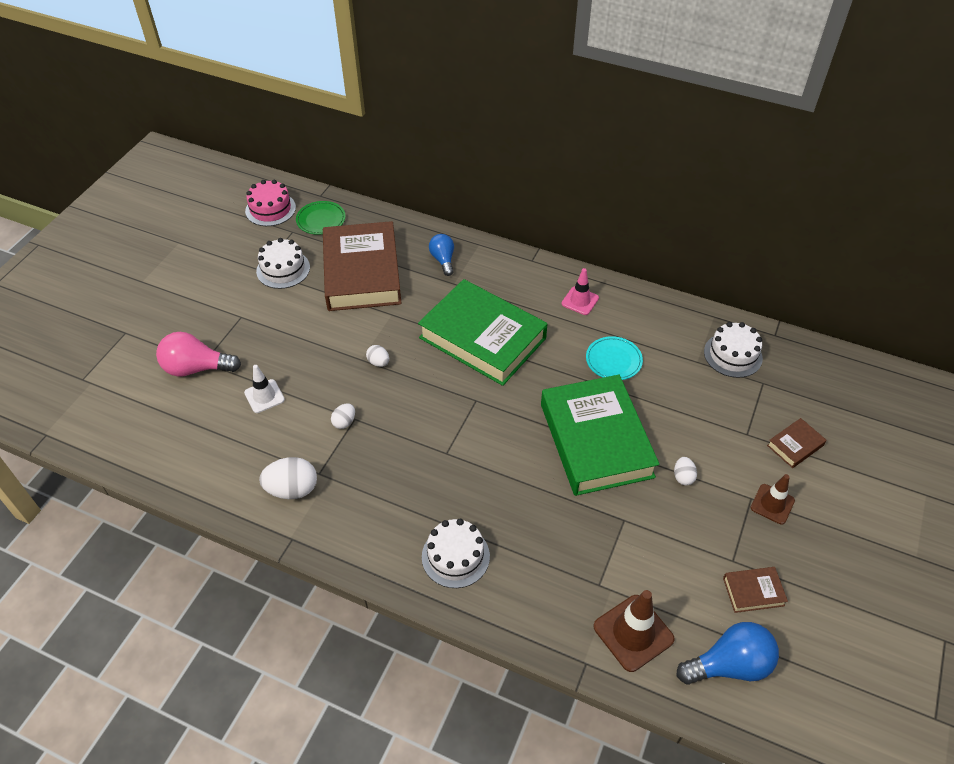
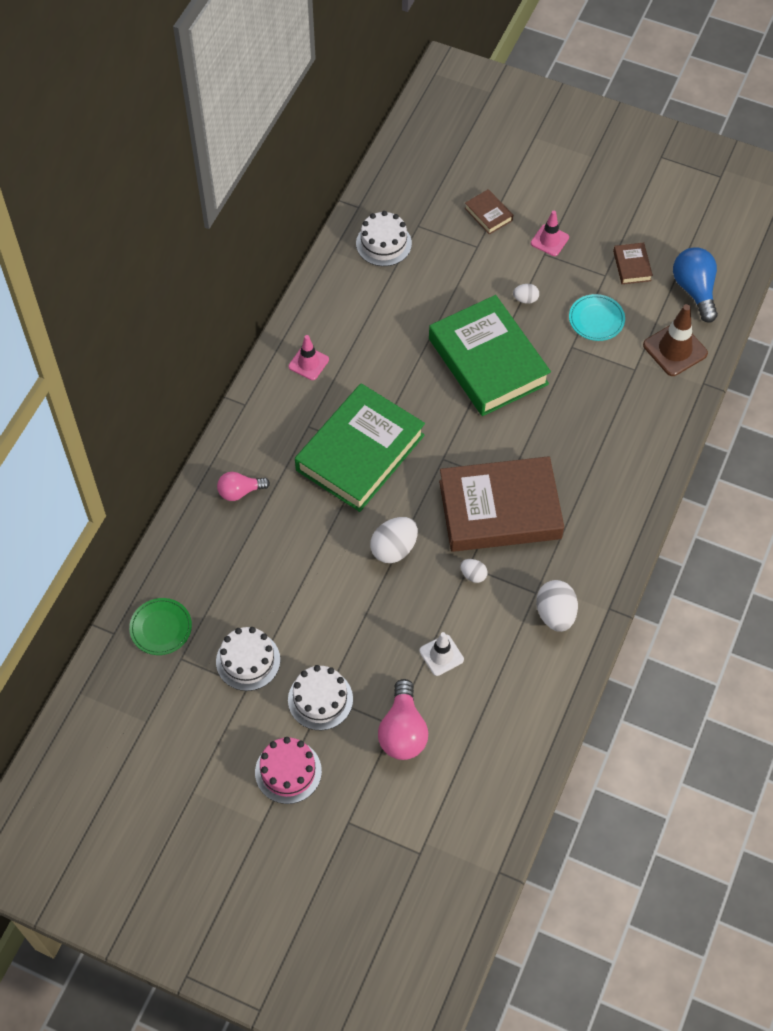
camera: 90 degrees left, 10 degrees up
pink cake [245,180,296,226] -> pink cake moved to [255,737,322,804]
brown book [323,221,402,311] -> brown book moved to [439,456,564,552]
white egg [366,345,389,367] -> white egg [370,517,418,563], size x1.85
white cake [422,519,490,588] -> white cake moved to [288,665,353,730]
blue light bulb [429,234,454,276] -> pink light bulb [217,472,270,501]
green book [541,375,660,496] -> green book turned 75 degrees clockwise [429,295,551,416]
turquoise plate [586,336,643,380] -> turquoise plate moved to [569,294,625,341]
brown traffic cone [750,474,795,524] -> pink traffic cone [531,211,569,256]

